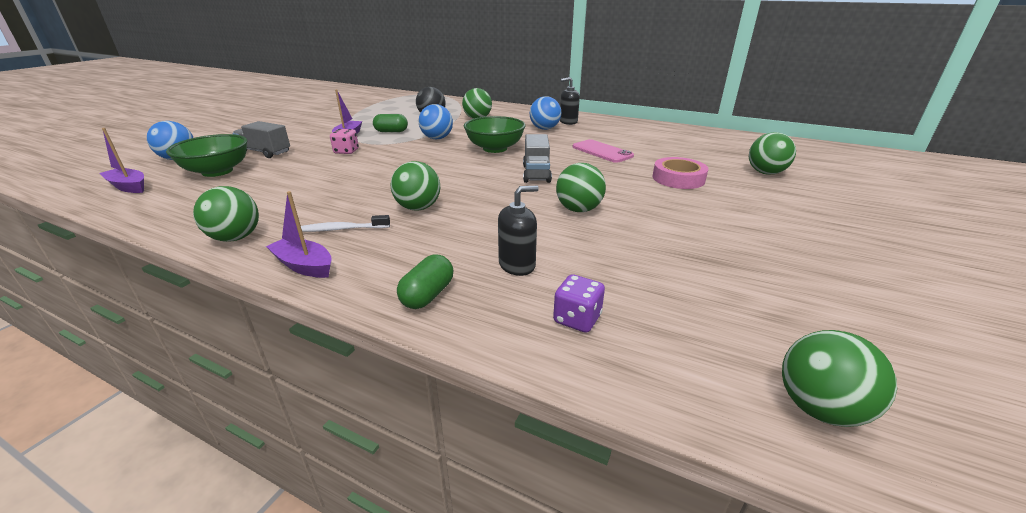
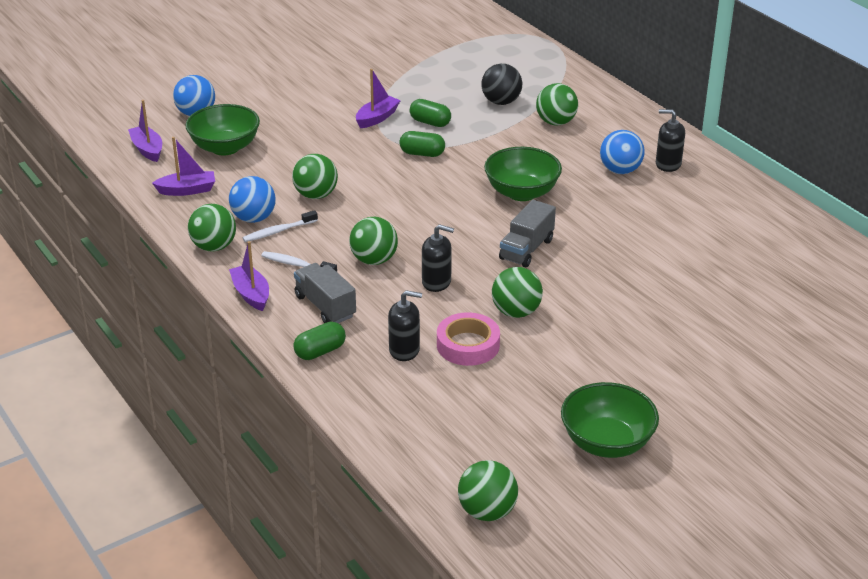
camera: 30 degrees right, 5 degrees up
grey truck [233,121,290,158] -> grey truck moved to [294,263,356,323]
pink dice [330,129,359,154] -> none
blue ball [419,104,453,139] -> blue ball moved to [229,176,276,223]
purple dice [553,274,605,333] -> none
pink phone [573,139,634,163] -> none
pink tape [653,157,708,189] -> pink tape moved to [437,312,500,366]
green ball [749,132,796,175] -> green ball moved to [292,154,338,199]
none -> purple boat [152,137,215,196]
none -> white toothbrush [243,210,318,242]
none -> green capsule [399,131,445,157]
none -> black soap dispenser [422,224,454,292]
none -> green bowl [561,382,659,458]

